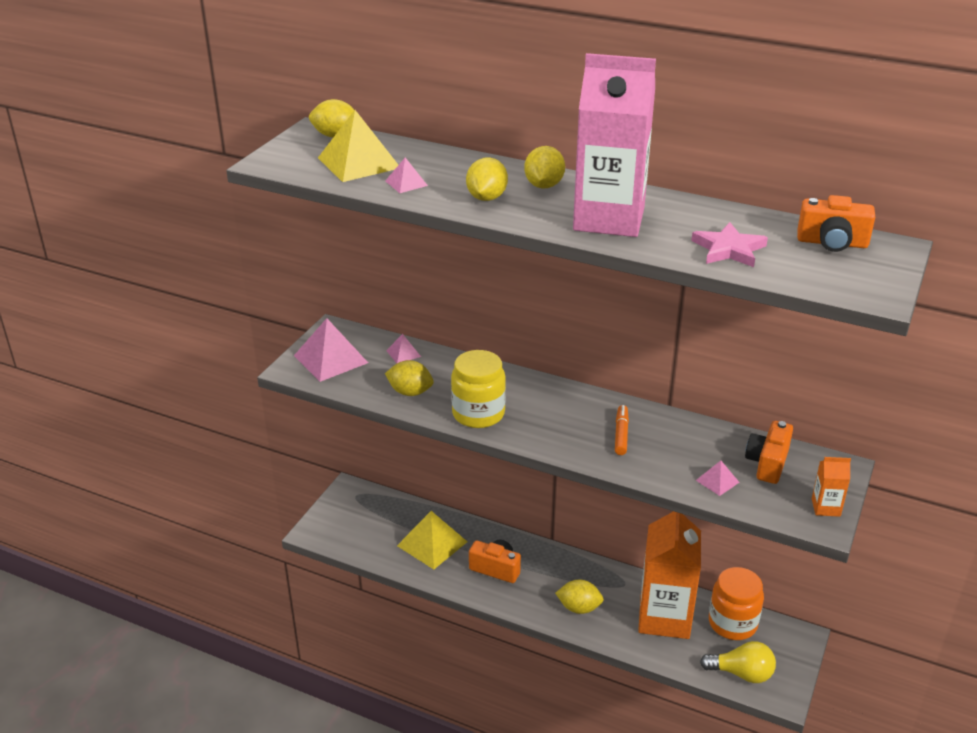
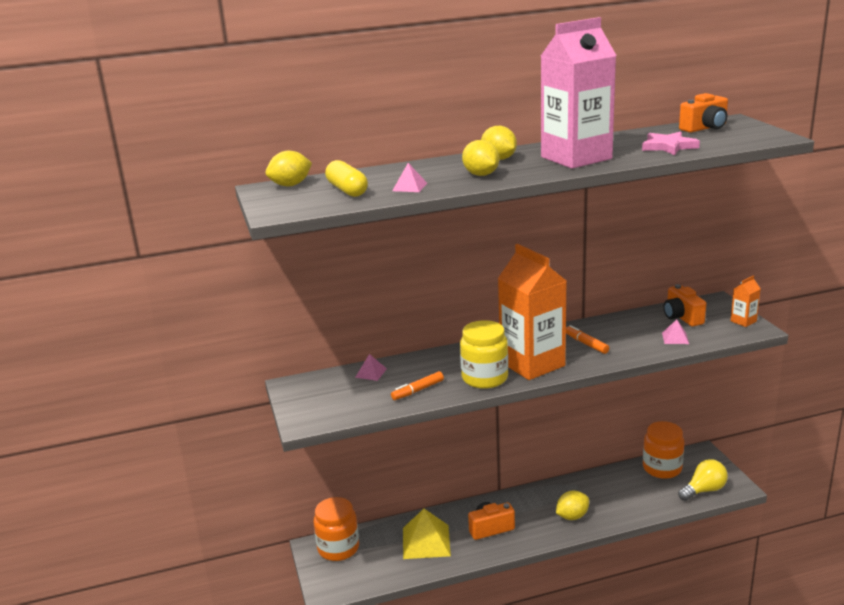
camera: 40 degrees left, 10 degrees down
pink pyramid [294,318,368,382] -> none
yellow pyramid [318,110,398,182] -> yellow capsule [325,160,368,197]
yellow lemon [385,360,434,396] -> orange marker [391,371,444,400]
orange carton [638,511,701,639] -> orange carton moved to [498,244,566,380]
none -> orange jar [314,497,359,561]

